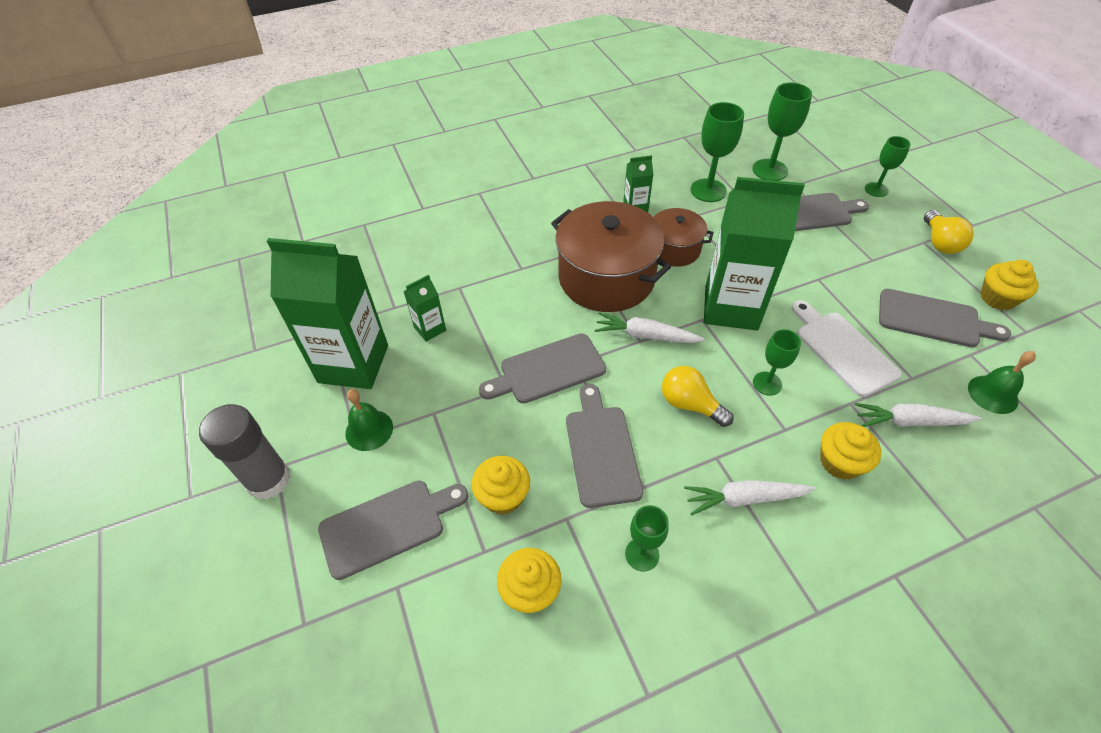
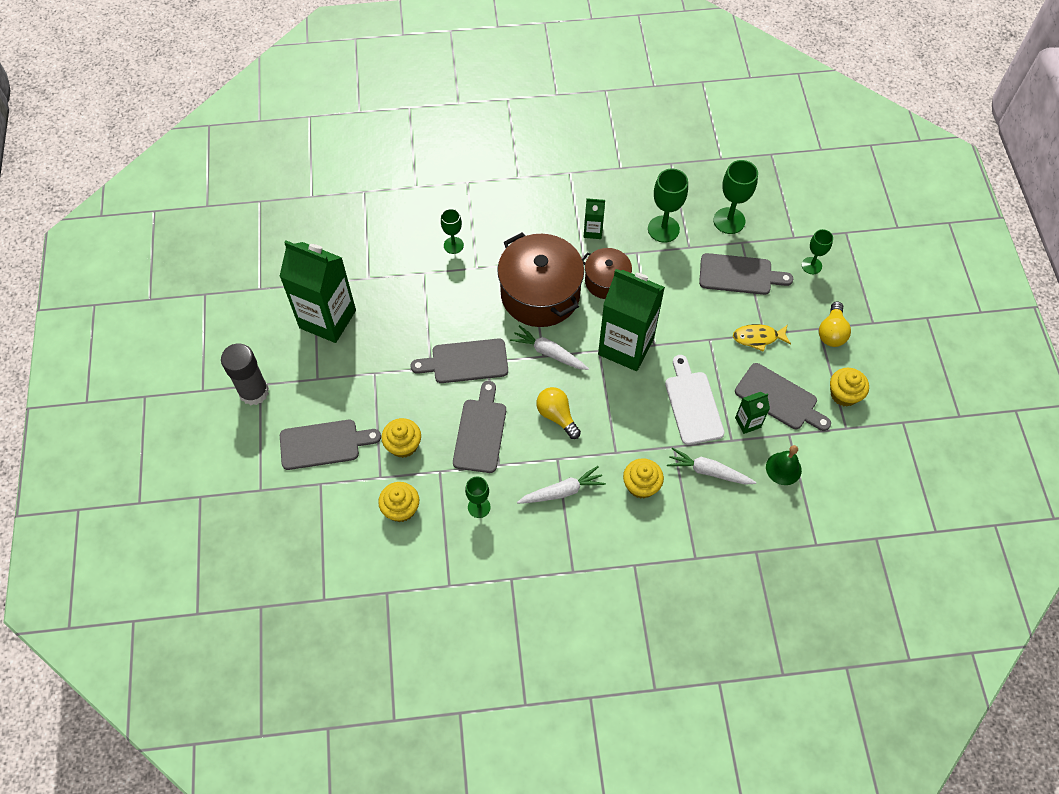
camera: 15 degrees right, 10 degrees up
green bell [345,389,393,451] -> none
green carton [404,275,446,342] -> green carton moved to [735,392,770,434]
white carrot [684,480,816,515] -> white carrot turned 150 degrees clockwise [517,466,606,504]
green goblet [753,329,801,396] -> green goblet moved to [441,209,464,254]
none -> yellow fish [733,324,791,352]

